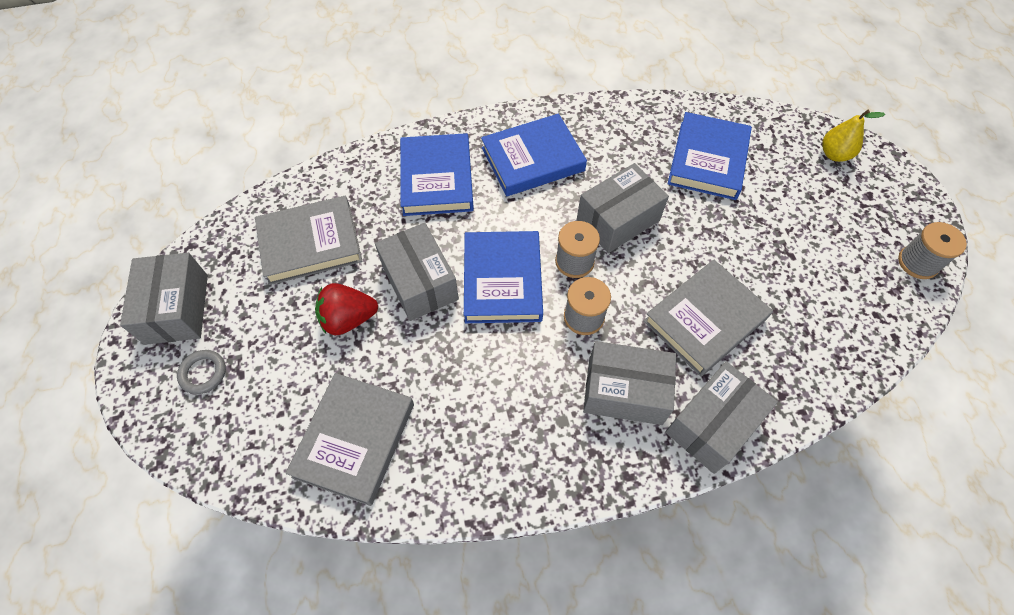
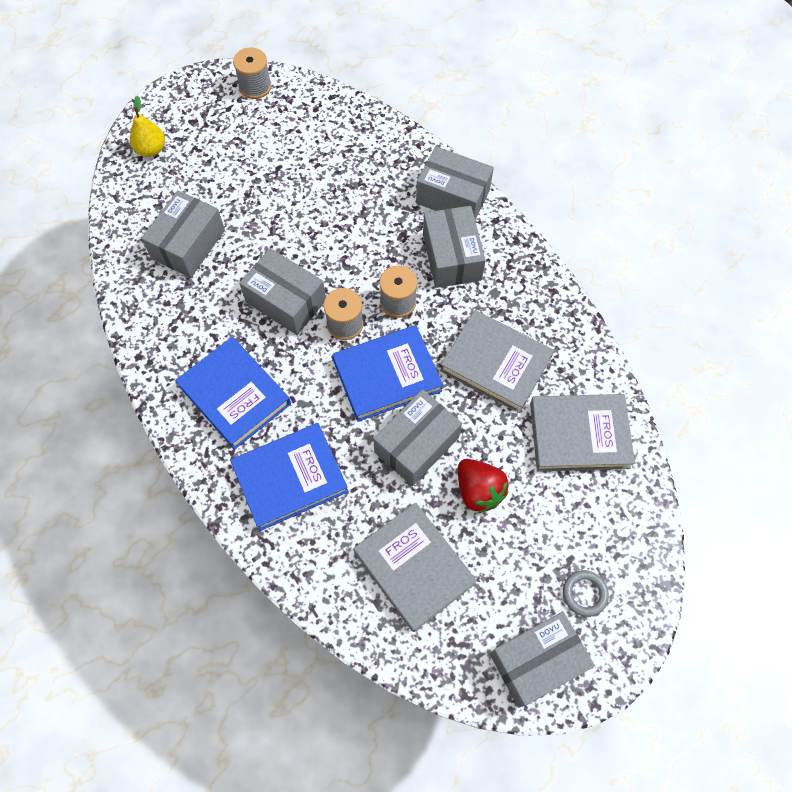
camera: 110 degrees left, 5 degrees up
grey book [643,259,773,376] -> grey book moved to [440,310,554,413]
blue book [668,112,752,200] -> grey box [141,190,225,278]

